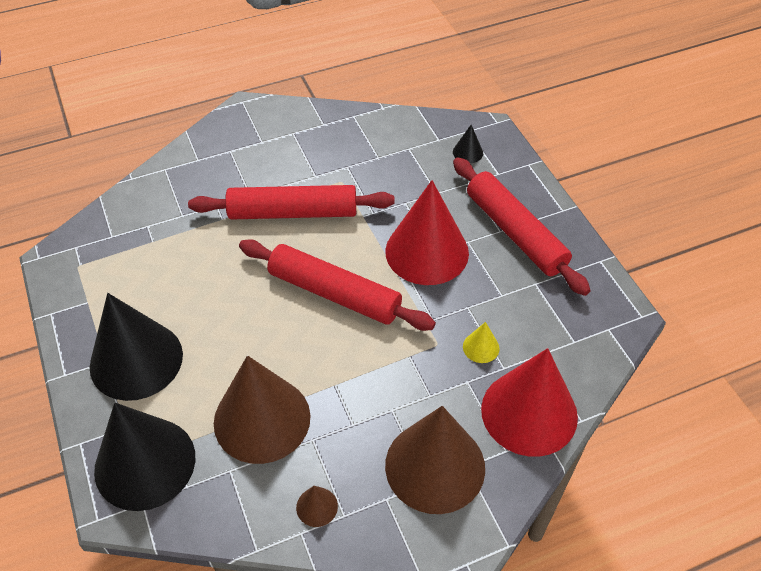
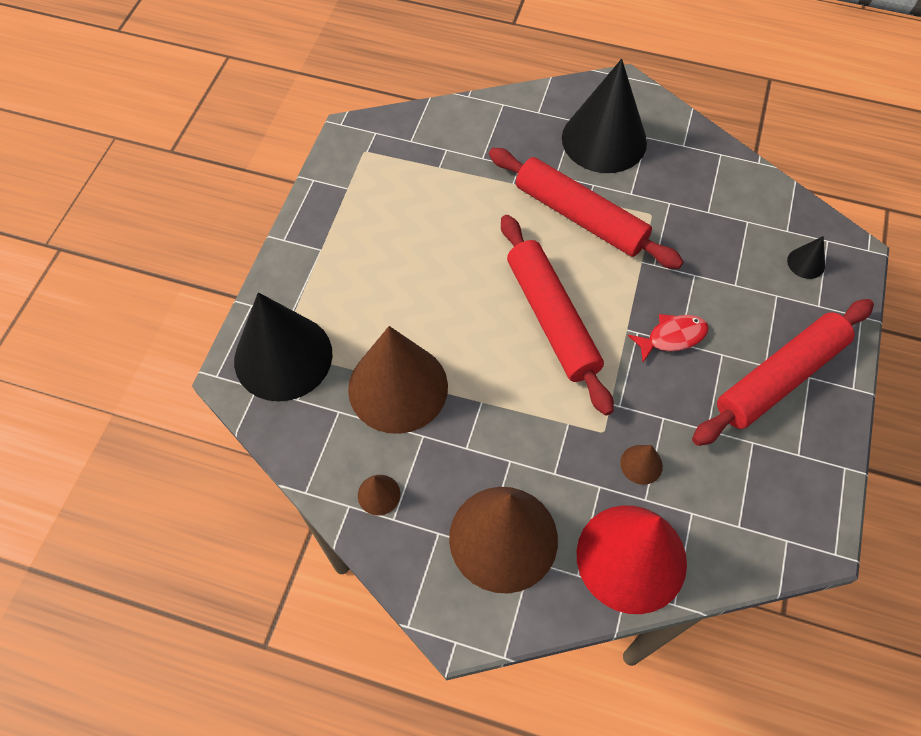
camera: 40 degrees right, 10 degrees up
black cone [90,293,183,401] -> black cone moved to [562,59,647,173]
red cone [385,180,469,285] -> red fish [628,314,709,362]
red rolling pin [453,157,591,296] -> red rolling pin turned 45 degrees clockwise [692,299,874,446]
yellow cone [463,322,499,363] -> brown cone [620,445,663,485]

